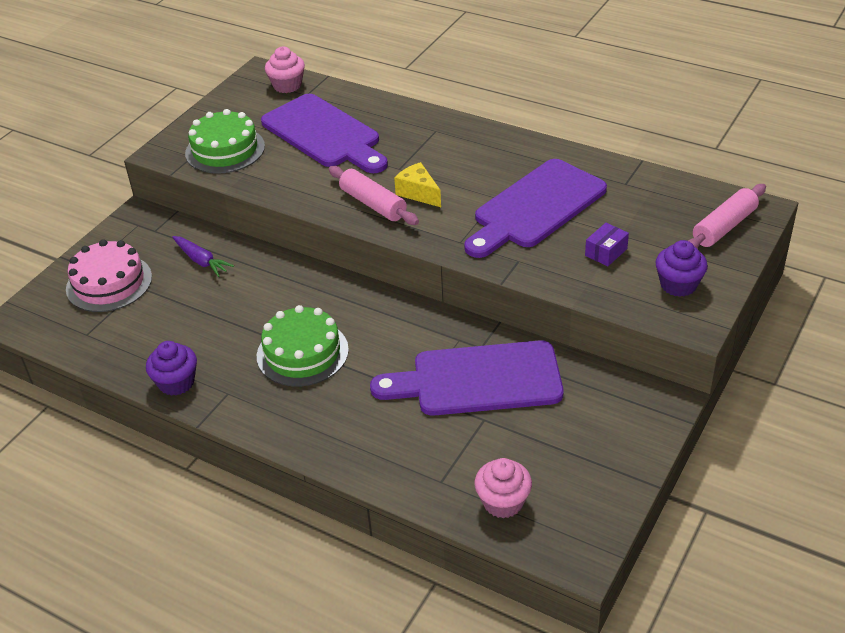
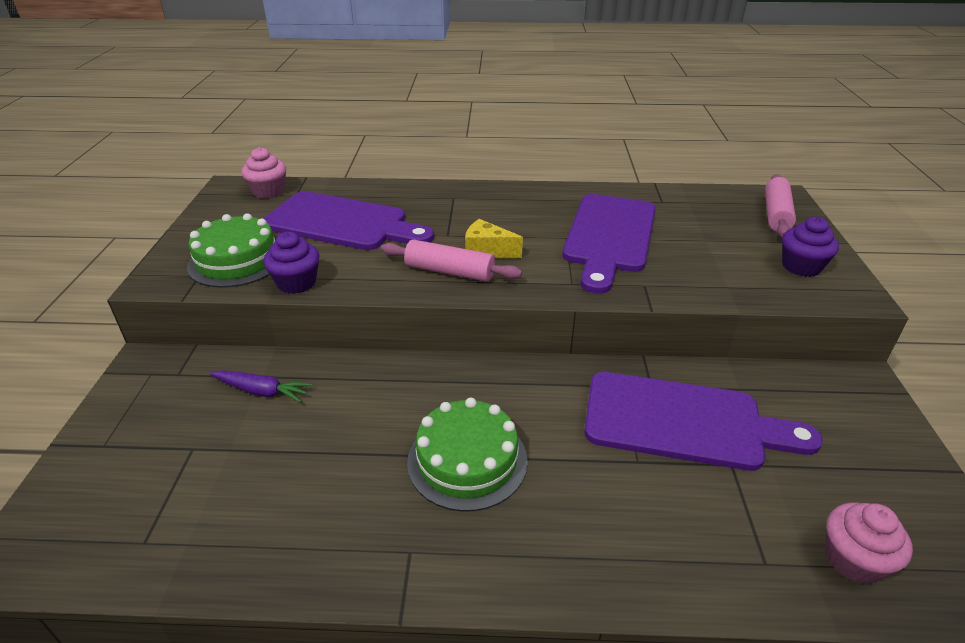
camera: 30 degrees left, 5 degrees down
pink cake [66,239,152,312] -> none
purple cupcake [146,341,197,396] -> purple cupcake moved to [263,232,319,294]
purple cutting board [370,340,564,416] -> purple cutting board turned 135 degrees counterclockwise [584,372,823,471]
purple box [585,223,629,266] -> none

